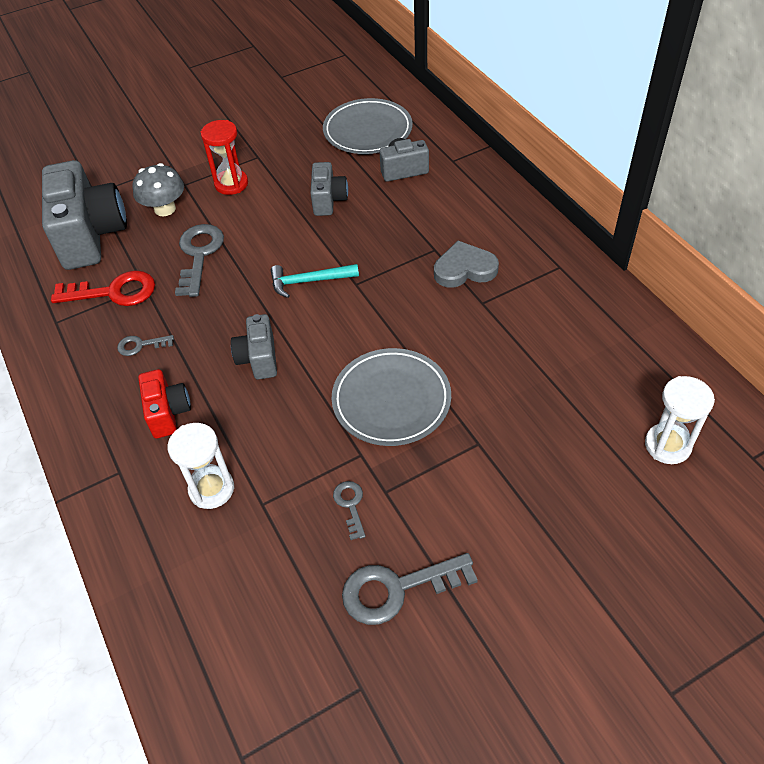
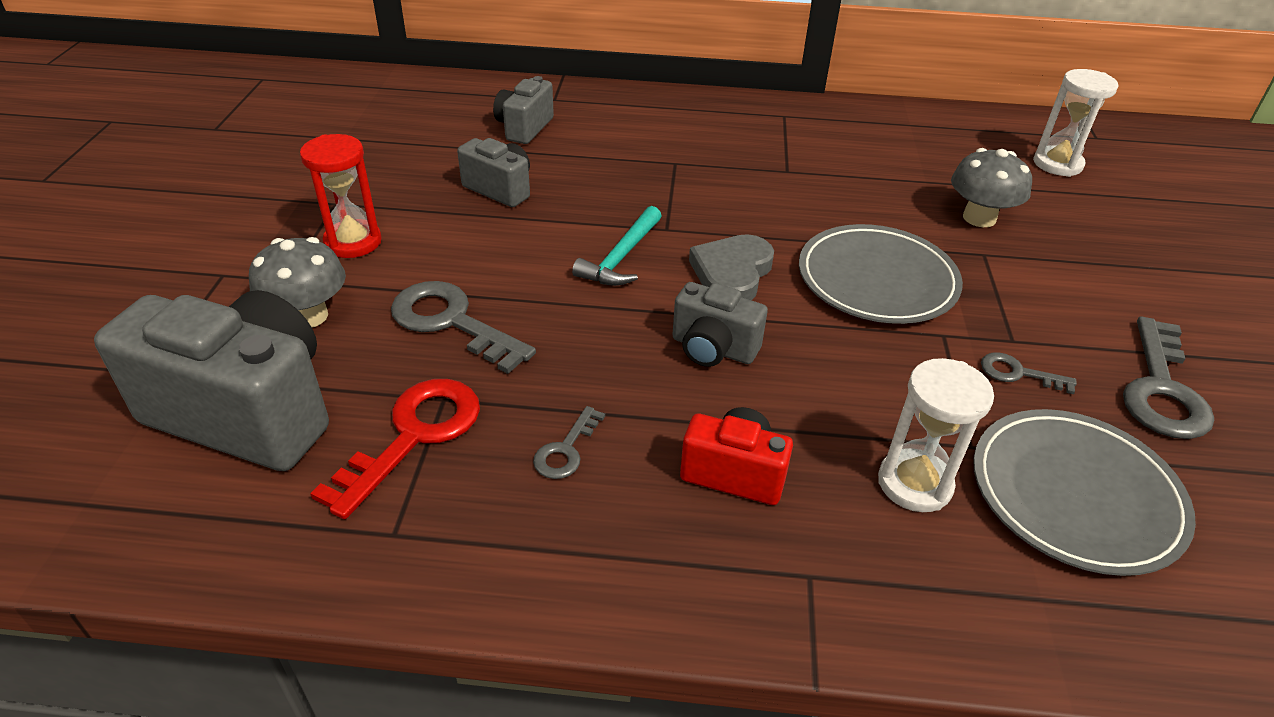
camera: 60 degrees left, 10 degrees down
grey plate [323,98,413,154] -> grey plate moved to [973,409,1196,576]
grey heart [434,240,499,287] -> grey heart moved to [689,234,774,300]
none -> grey mushroom [951,148,1032,227]

